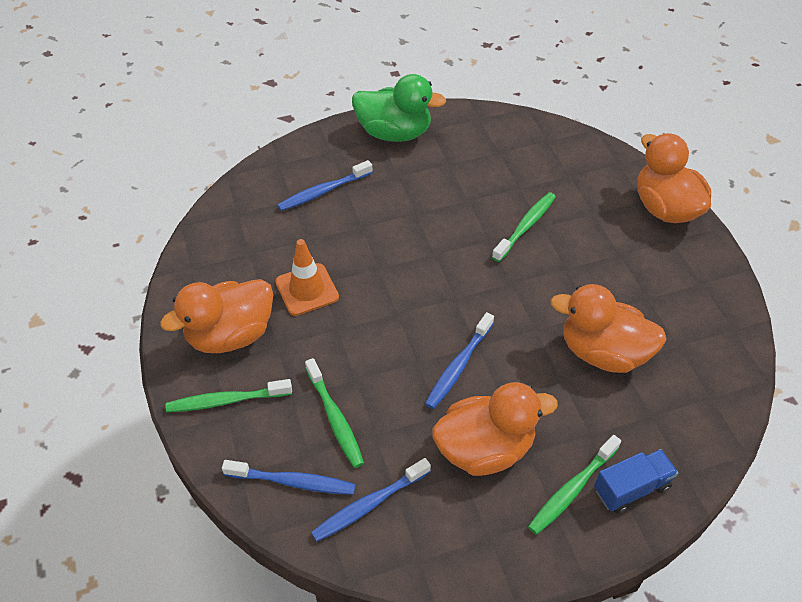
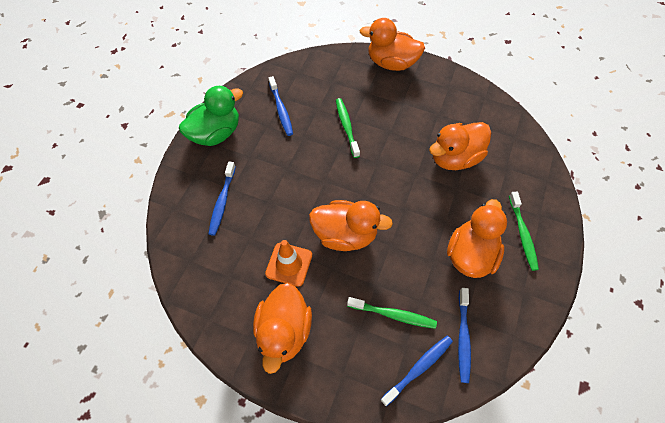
camera: 50 degrees left, 10 degrees up
green toothbrush [166,379,292,412] -> none
blue toothbrush [425,312,494,409] -> blue toothbrush moved to [268,76,293,136]
blue truck [594,449,678,514] -> none
none -> orange duck [309,200,393,251]

